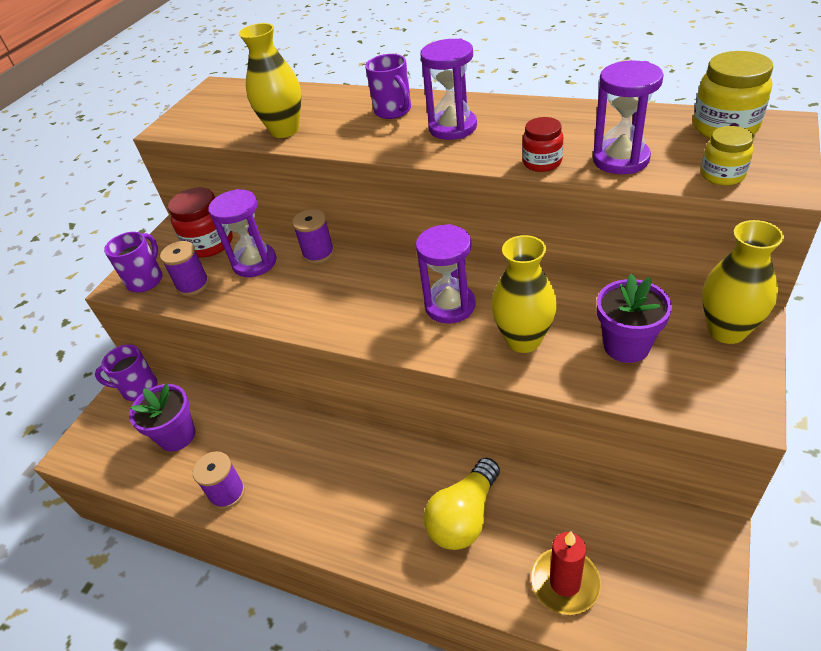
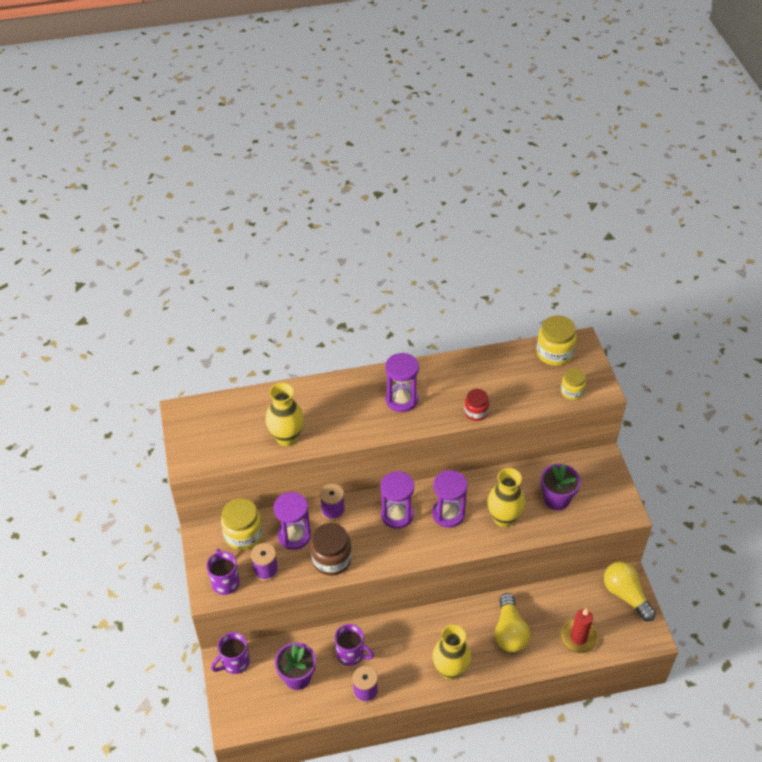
camera: 40 degrees left, 5 degrees up
red jar [168,188,233,258] -> yellow jar [221,498,263,550]
purple mug [365,54,411,119] -> purple mug moved to [334,624,374,666]
purple hourglass [593,60,664,174] -> purple hourglass moved to [380,471,414,529]
yellow vase [702,220,784,344] -> yellow vase moved to [432,625,471,680]
none -> brown jar [310,523,352,576]
none -> yellow light bulb [604,562,656,622]

